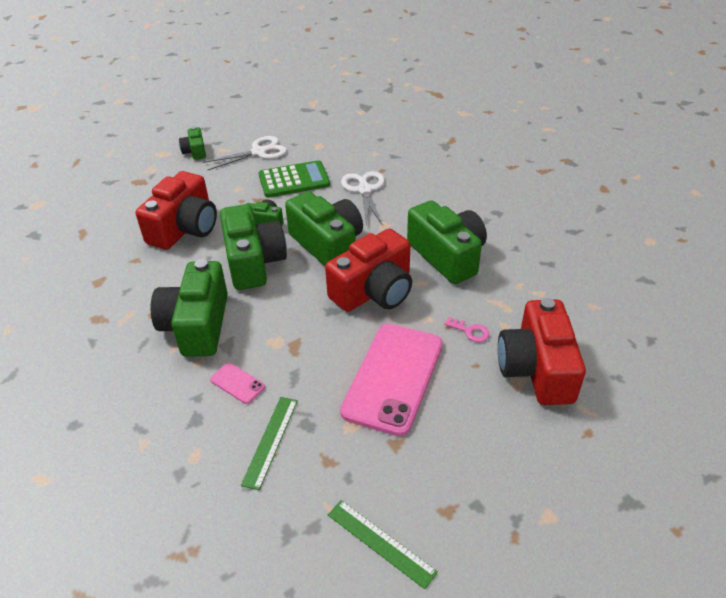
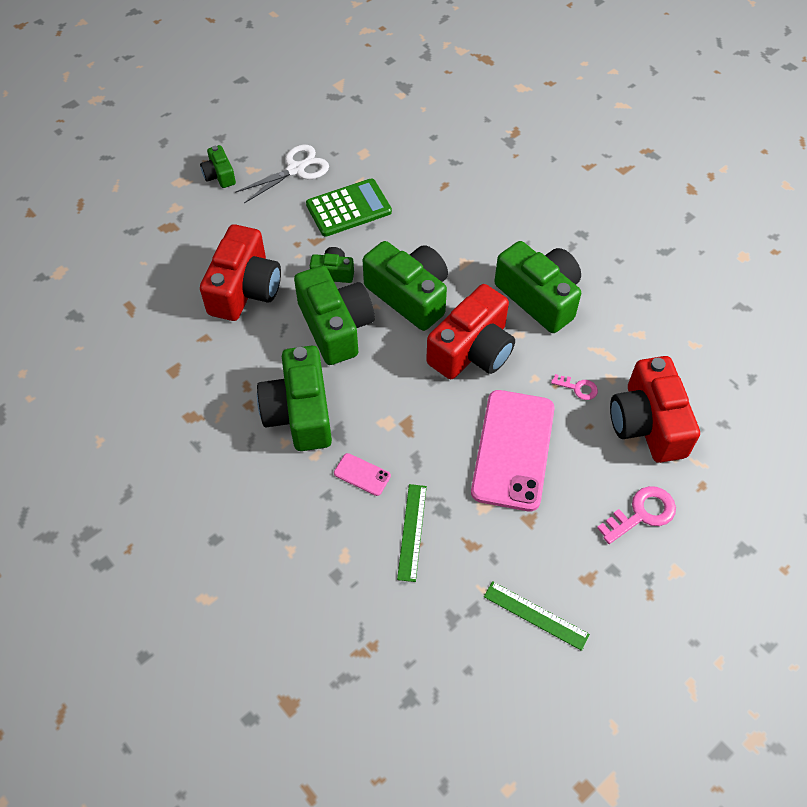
camera: 10 degrees left, 15 degrees up
white scissors [341,171,385,226] -> none
none -> pink key [597,486,676,544]

